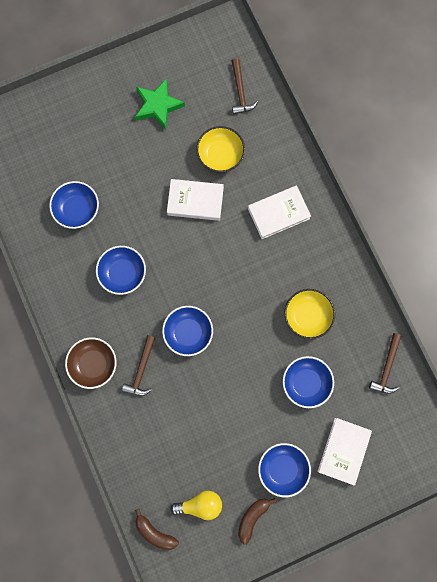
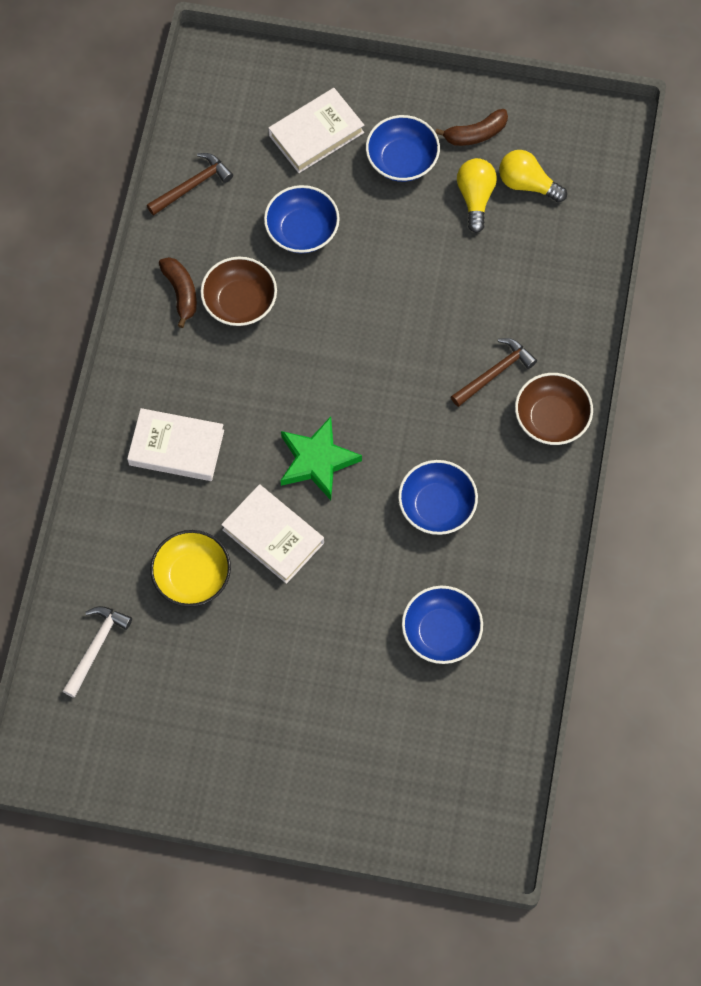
camera: 145 degrees left, 10 degrees down
green star [135,78,185,130] -> green star moved to [280,416,362,500]
brown banana [135,509,179,550] -> brown banana moved to [159,257,197,328]
blue bowl [162,306,213,356] -> none
brown hammer [232,58,258,114] -> white hammer [63,606,132,698]
yellow bowl [284,289,335,339] -> brown bowl [200,257,277,326]
none -> yellow light bulb [457,158,497,233]

